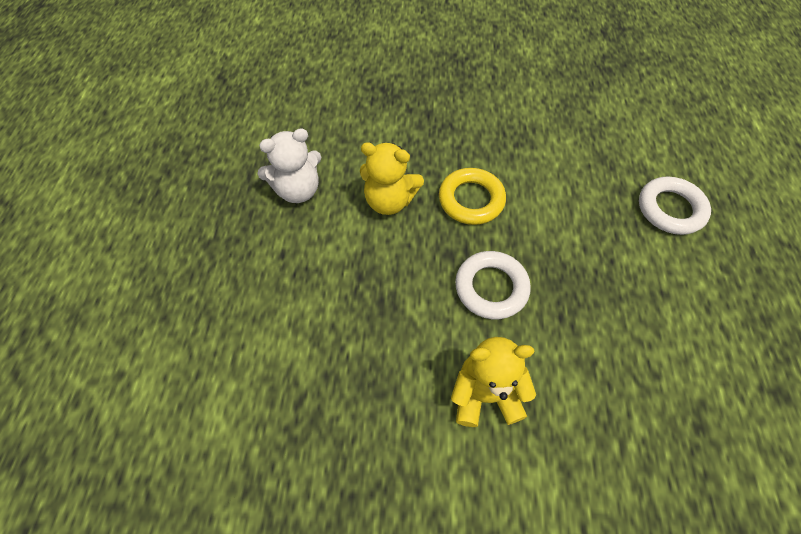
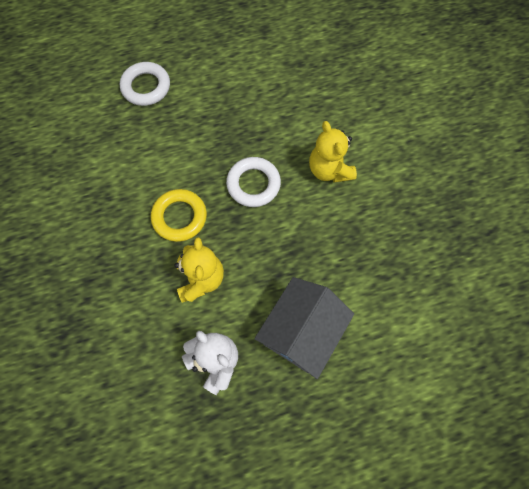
camera: 110 degrees left, 10 degrees up
none -> grey house [254,277,354,379]

